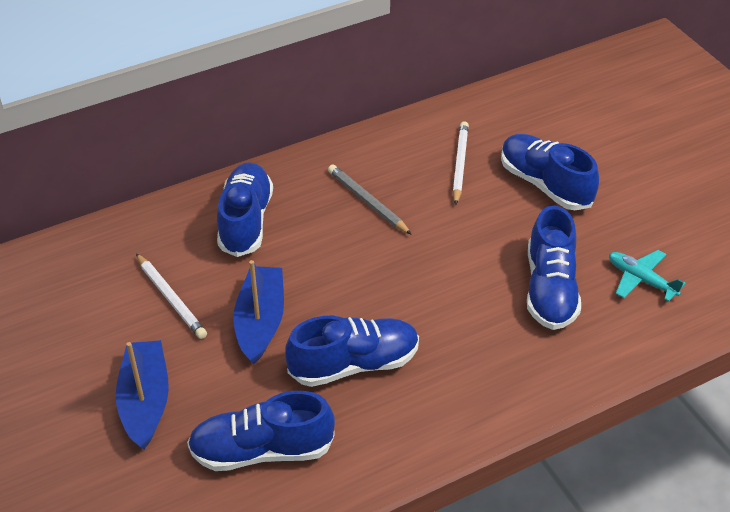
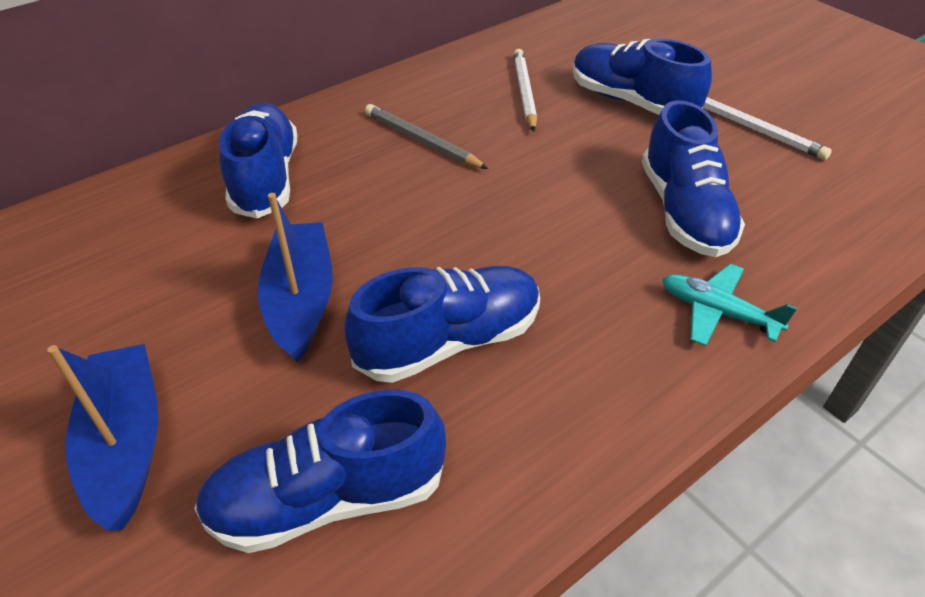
camera: 10 degrees left, 0 degrees up
white pencil [136,253,207,339] -> white pencil moved to [703,97,832,160]
turquoise plane [609,250,686,302] -> turquoise plane moved to [662,264,797,346]

